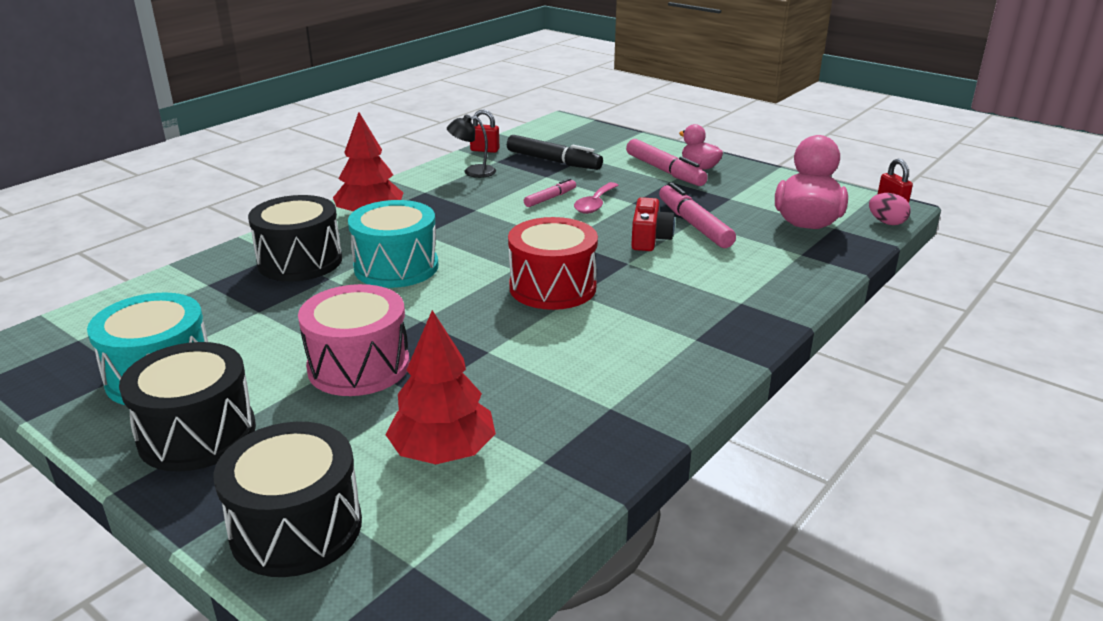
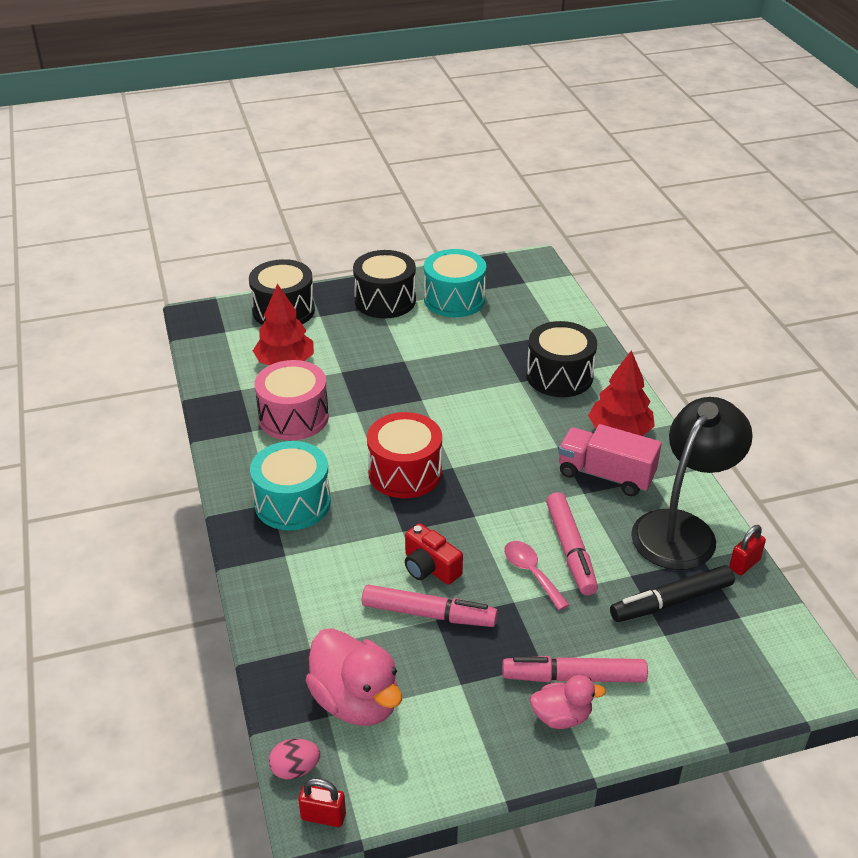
camera: 125 degrees right, 10 degrees up
pink drum [298,284,410,396] -> pink drum moved to [255,360,329,440]
turquoise drum [348,200,438,288] -> turquoise drum moved to [250,441,331,530]
black lamp [447,115,496,178] -> black lamp [631,397,753,570], size x2.26
pink marker [524,178,576,207] -> pink marker [546,492,598,595], size x1.76
none -> pink truck [558,424,662,496]

